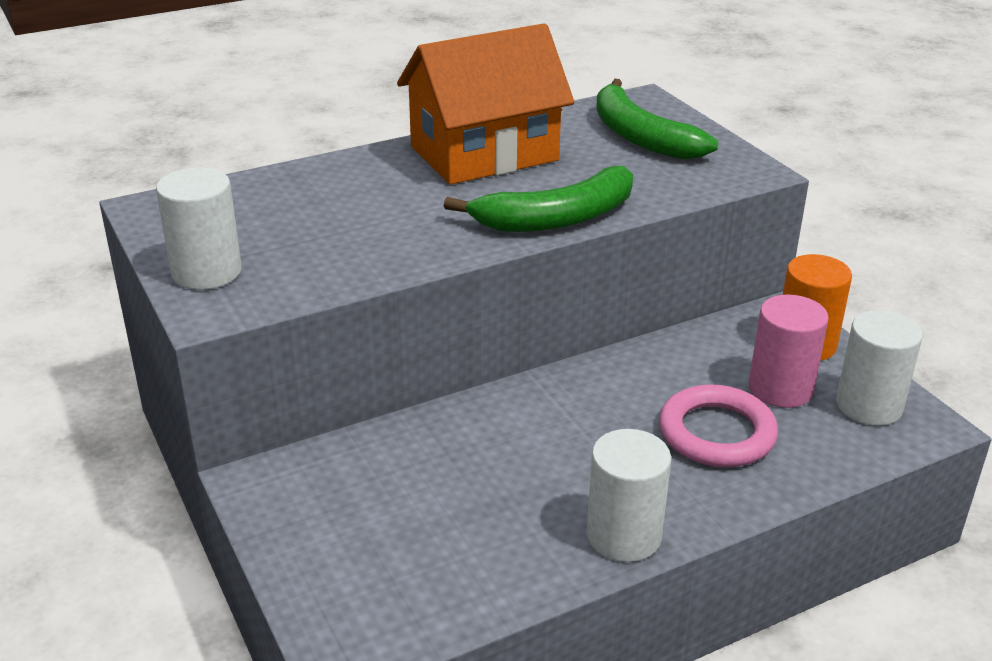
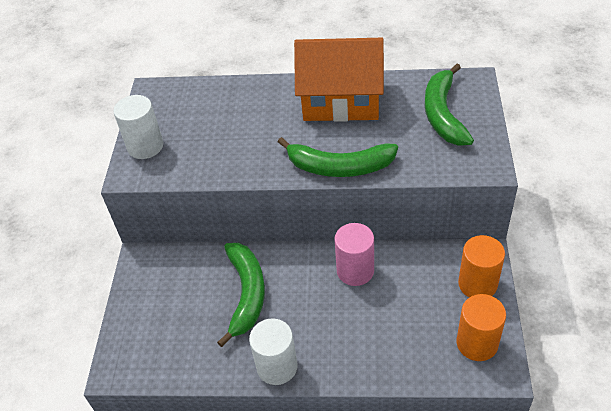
camera: 35 degrees right, 15 degrees up
pink ring [659,384,778,467] -> none
pink cylinder [749,295,829,408] -> pink cylinder moved to [334,223,374,286]
white cylinder [836,310,923,426] -> orange cylinder [457,294,506,361]
none -> green banana [217,243,265,347]

